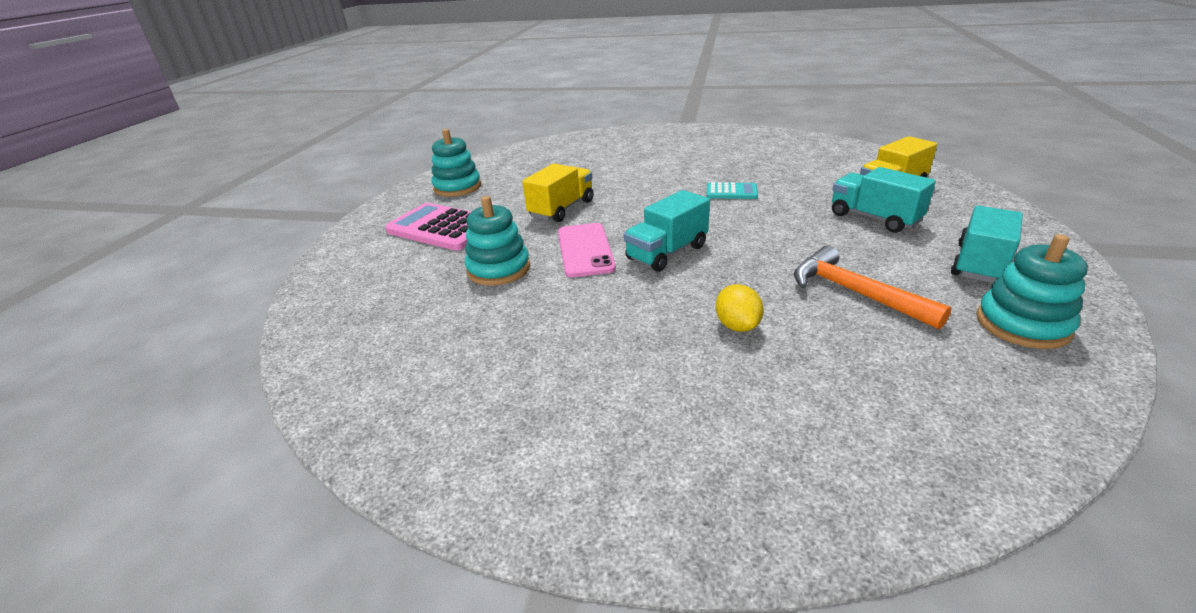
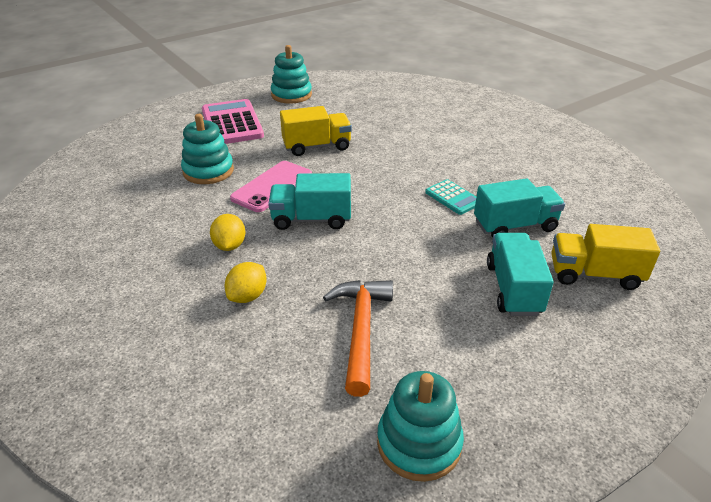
camera: 40 degrees right, 5 degrees up
turquoise truck [951,206,1023,283] -> turquoise truck moved to [474,178,565,237]
none -> yellow lemon [210,214,245,251]

